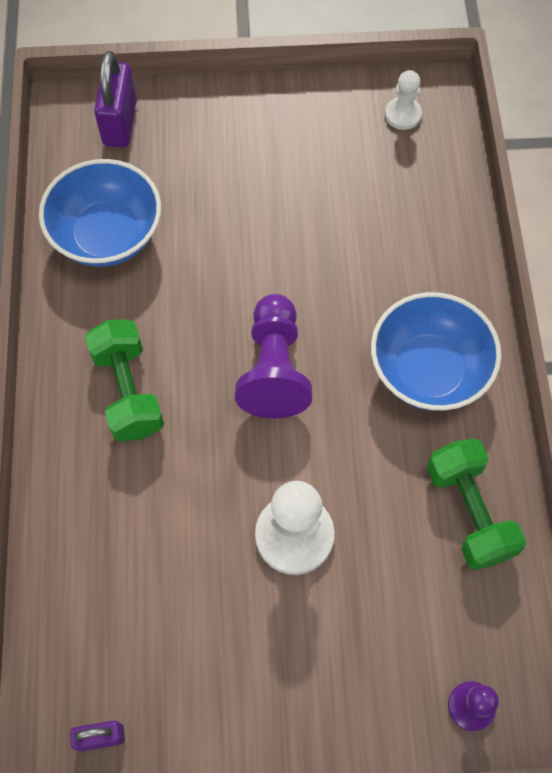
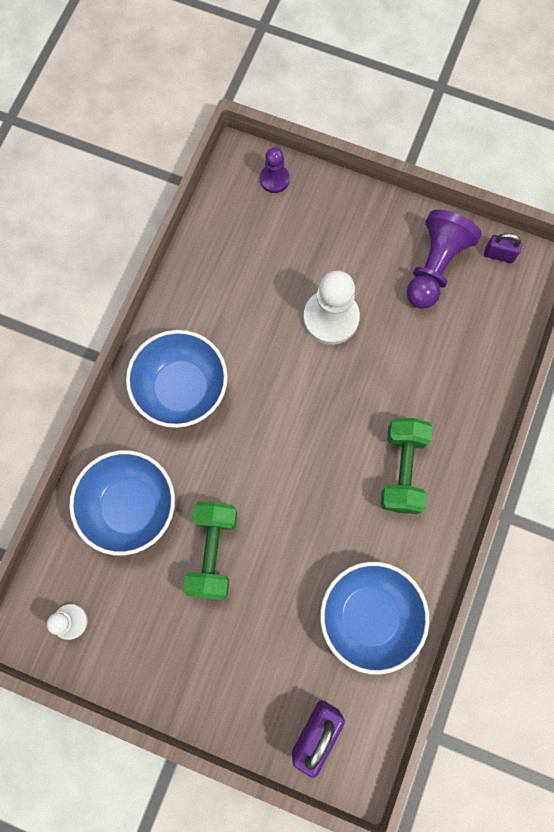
camera: 155 degrees left, 10 degrees up
purple pawn [235,294,312,418] -> purple pawn moved to [406,210,482,309]
green dumbbell [427,439,526,570] -> green dumbbell moved to [183,501,237,600]
none -> blue bowl [69,450,175,556]

